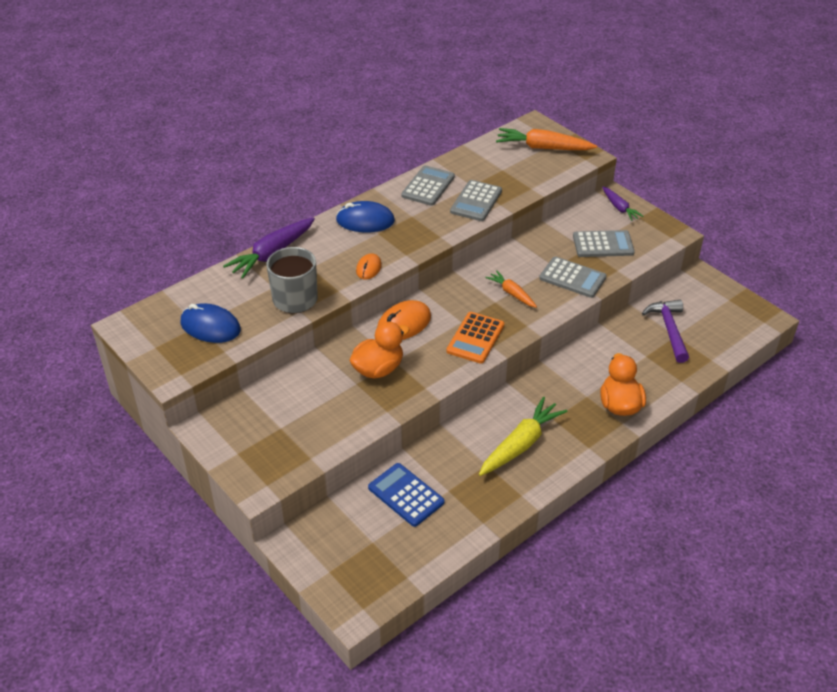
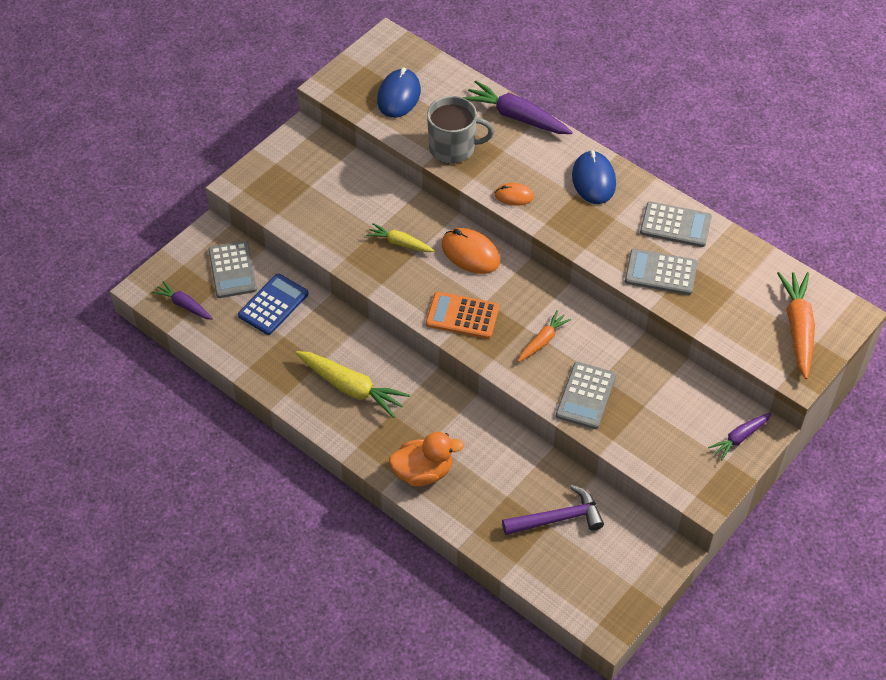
camera: 80 degrees right, 10 degrees up
orange duck [349,322,410,379] -> yellow carrot [366,223,435,252]
grey calculator [573,230,635,257] -> grey calculator moved to [208,241,257,298]
none -> purple carrot [152,281,213,320]

